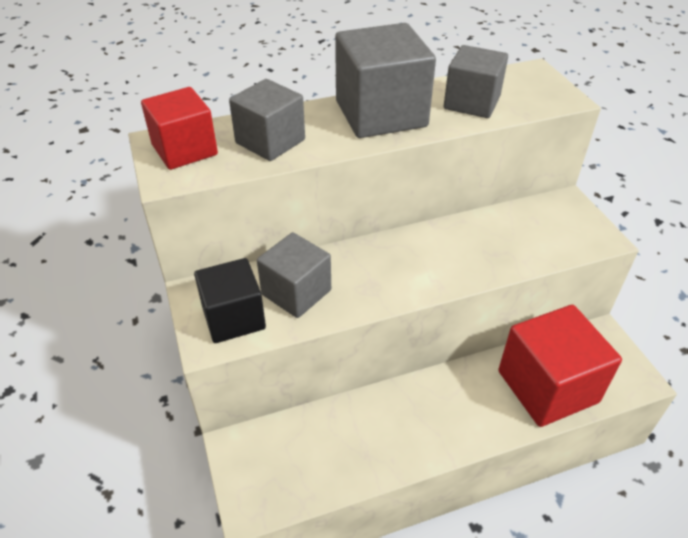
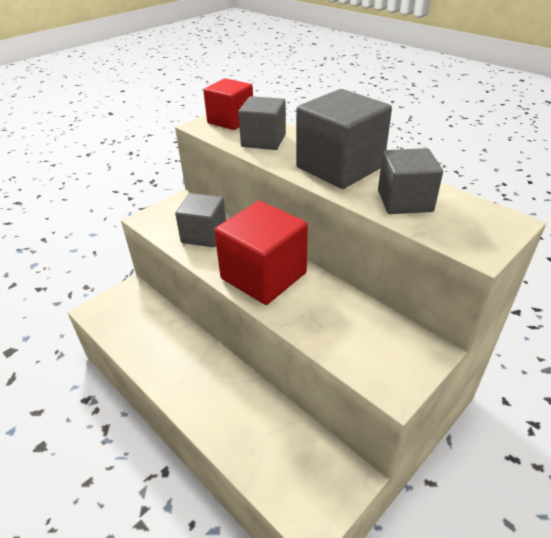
camera: 65 degrees right, 5 degrees down
black cube [194,258,266,343] -> none
red cube [498,305,622,427] -> red cube moved to [214,201,308,305]

